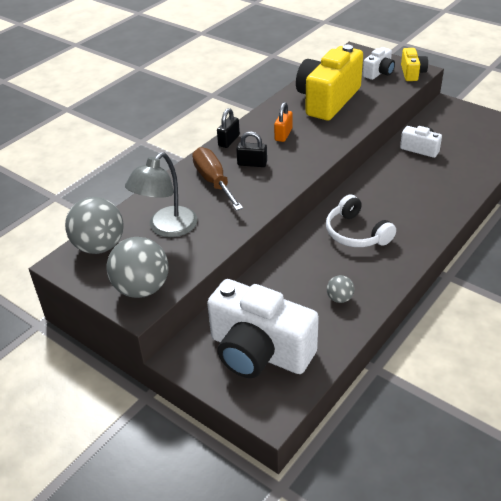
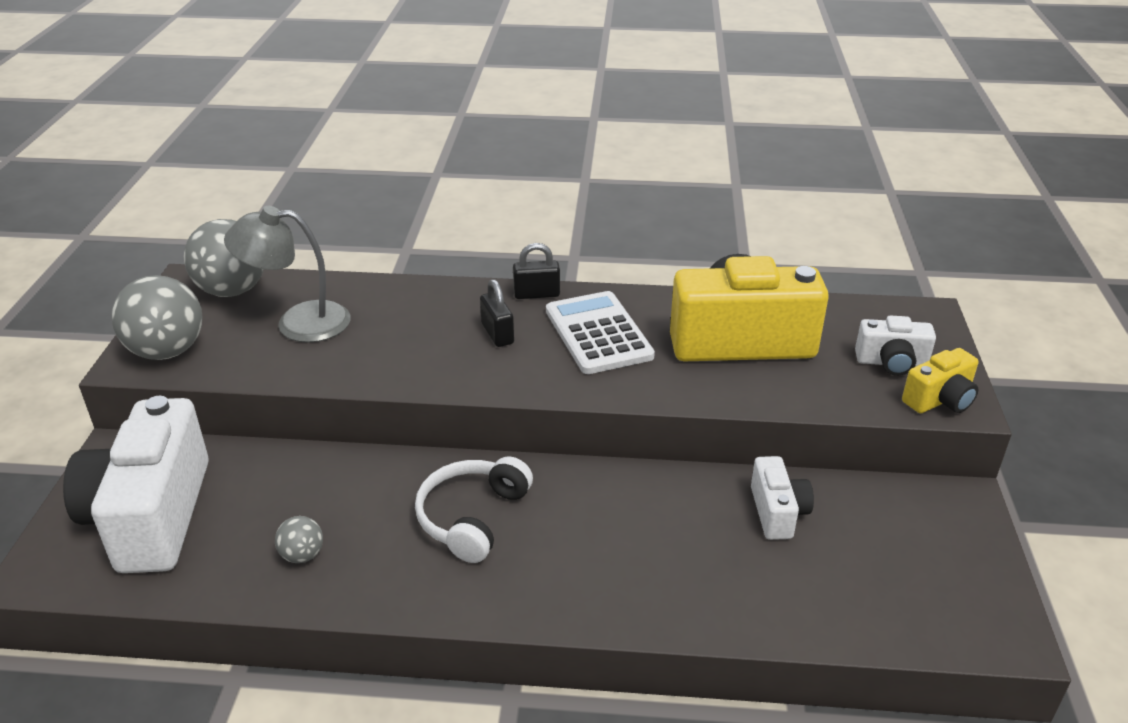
camera: 55 degrees right, 5 degrees down
brown screwdriver [192,147,243,211] -> none
orange padlock [274,102,293,142] -> white calculator [546,291,655,374]

